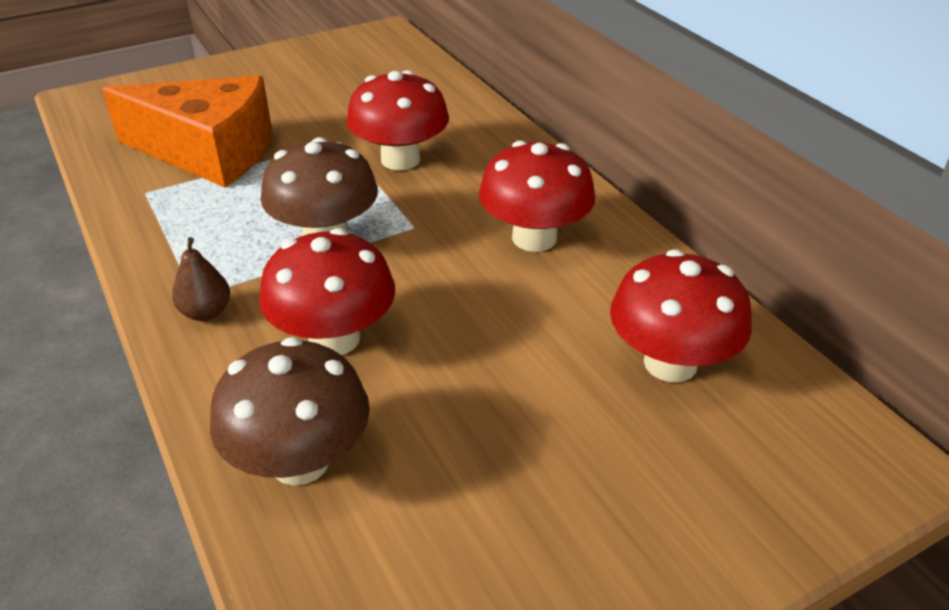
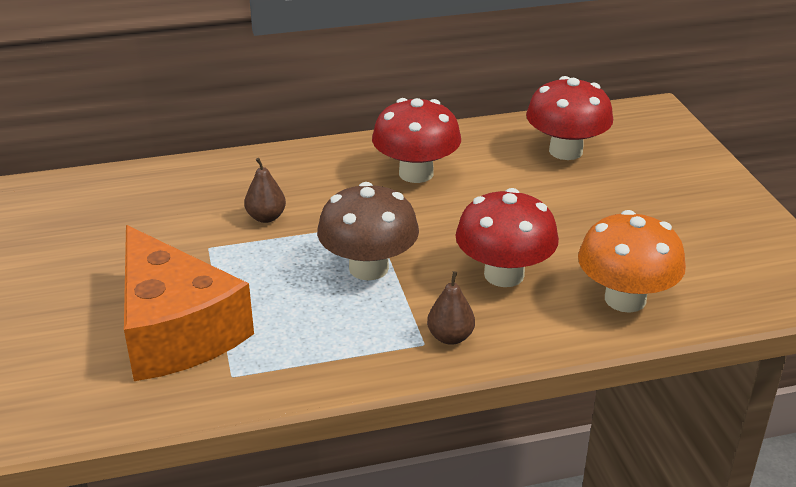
camera: 75 degrees left, 5 degrees down
orange cheese [102,76,272,188] -> orange cheese turned 120 degrees clockwise [124,225,254,381]
brown mushroom [210,337,370,486] -> orange mushroom [578,210,686,313]
red mushroom [346,70,449,170] -> brown pear [244,158,286,223]

